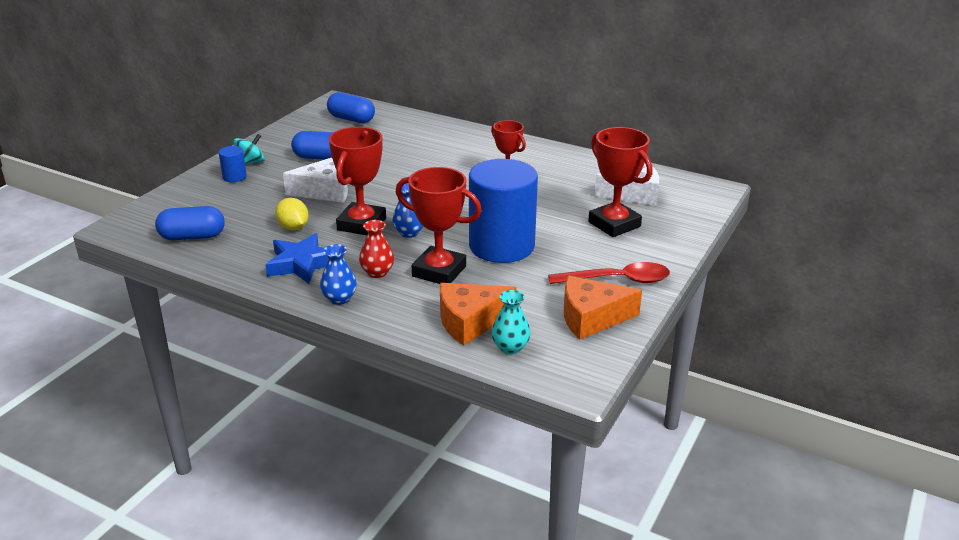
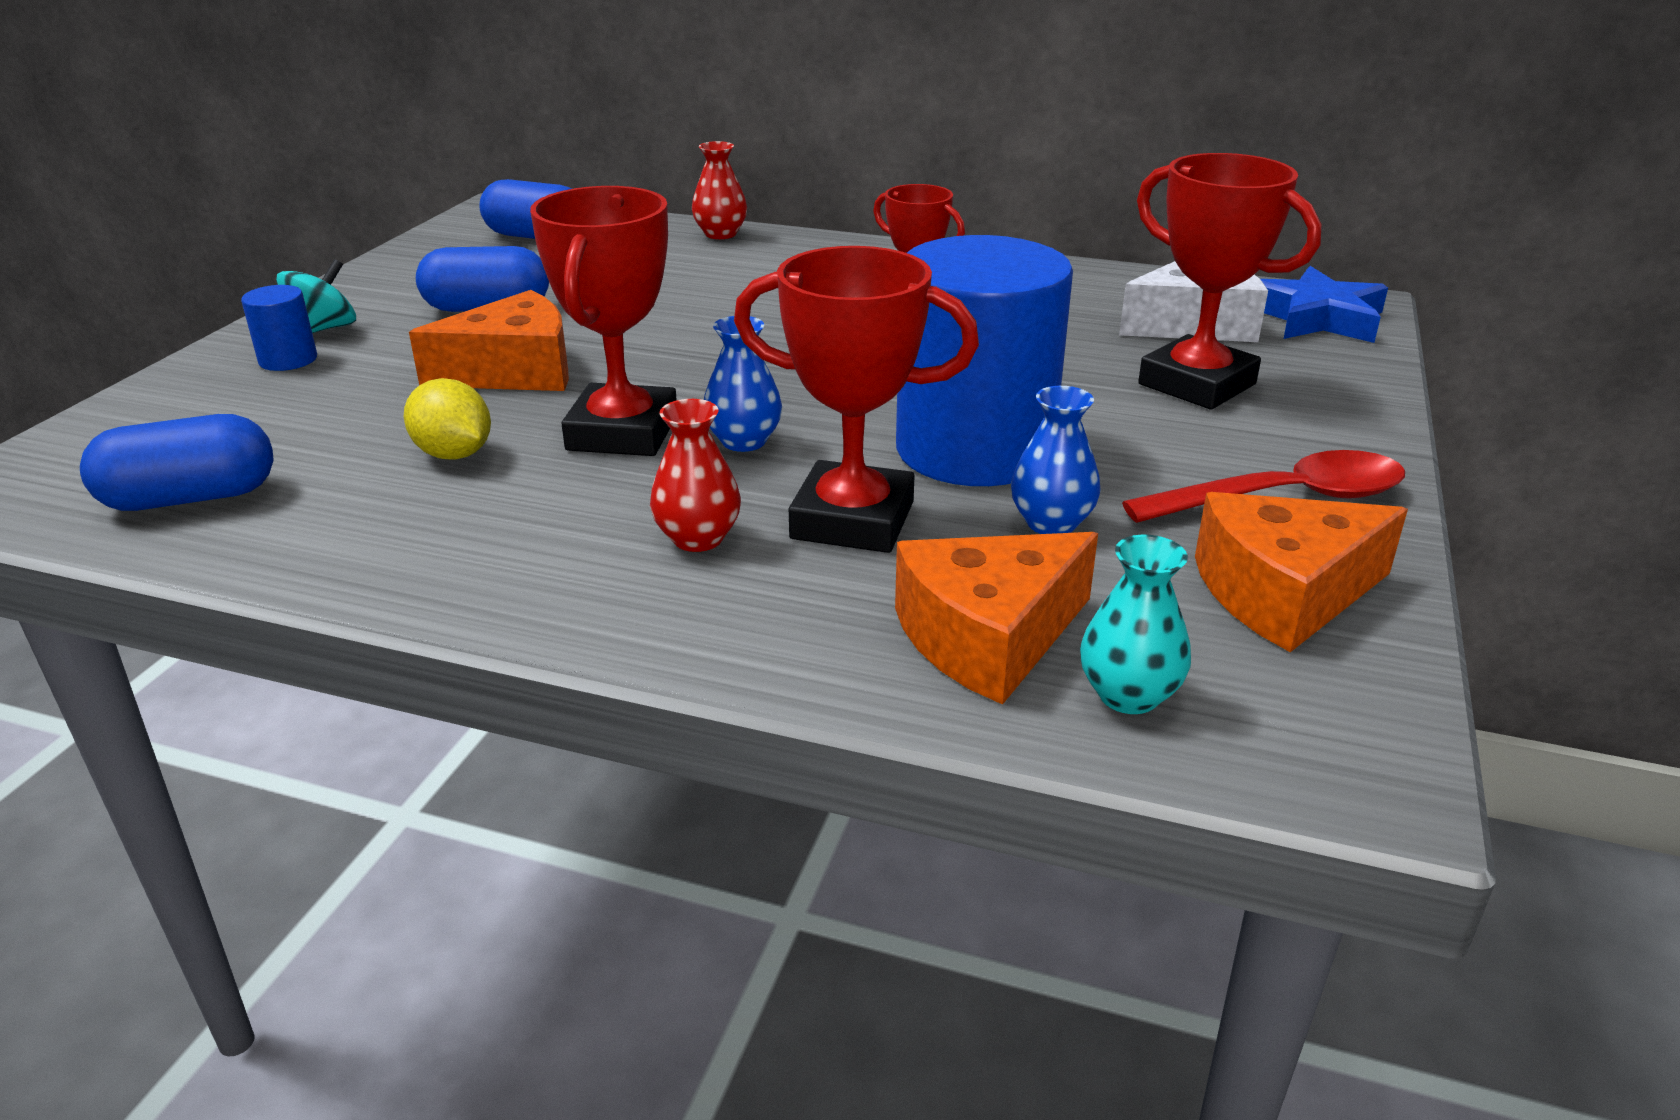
camera: 10 degrees left, 0 degrees up
blue star [265,233,328,284] -> blue star moved to [1260,266,1388,343]
white cheese [283,158,348,203] -> orange cheese [409,290,569,391]
blue vase [320,244,357,305] -> blue vase moved to [1011,386,1101,534]
none -> red vase [692,141,747,239]

